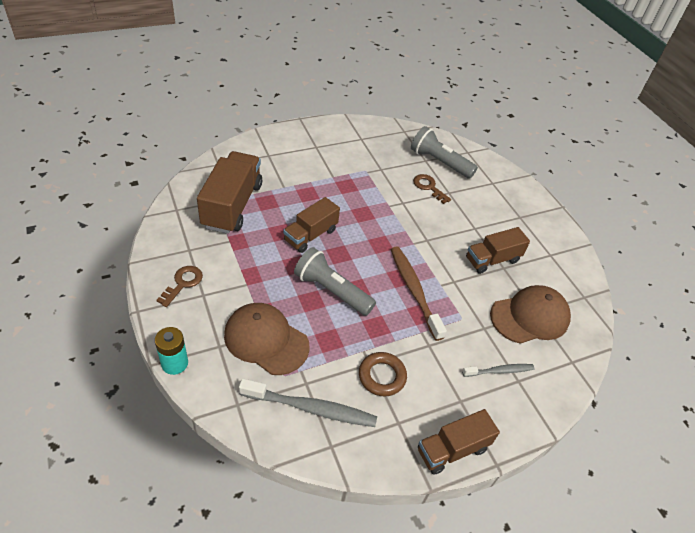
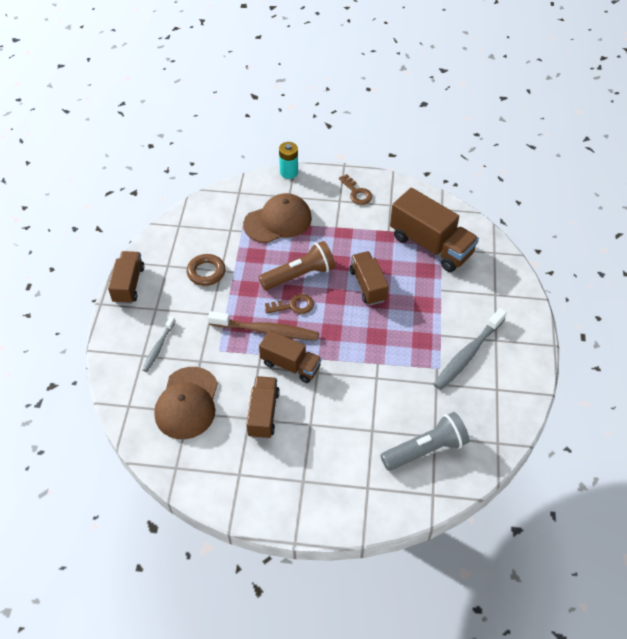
camera: 125 degrees right, 5 degrees up
grey toothbrush [239,378,377,427] -> grey toothbrush moved to [433,308,507,390]
grey flashlight [294,247,376,316] -> brown flashlight [259,241,335,290]
brown key [413,174,451,204] -> brown key moved to [265,294,314,314]
none -> brown truck [259,330,322,383]

